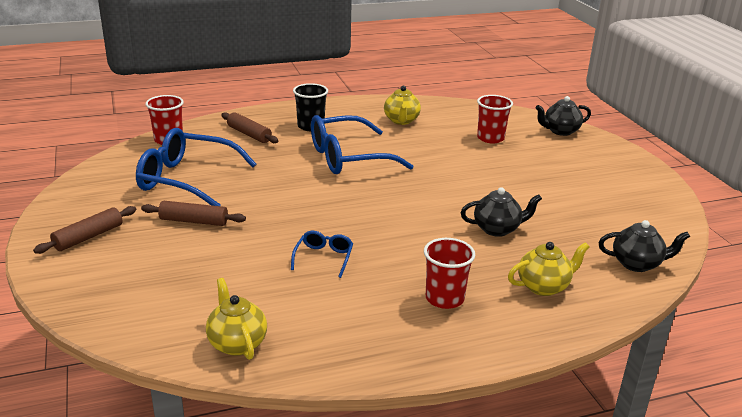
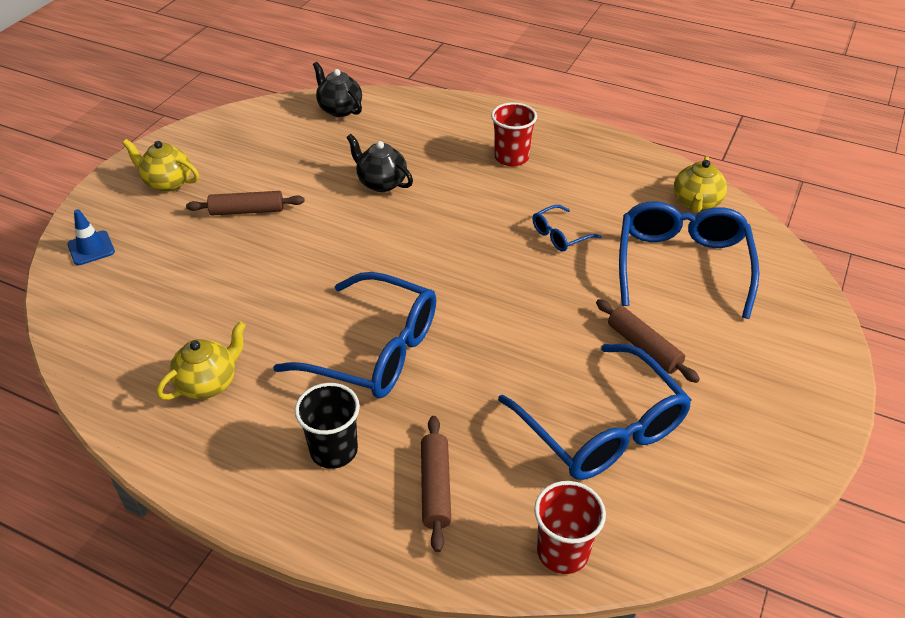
camera: 135 degrees left, 15 degrees up
brown rolling pin [33,206,136,254] -> brown rolling pin moved to [186,191,305,216]
red cup [477,95,513,143] -> none
yellow teapot [508,242,590,296] -> yellow teapot moved to [122,139,199,192]
black teapot [536,96,591,136] -> blue traffic cone [67,209,115,265]
none -> blue glasses [619,202,760,319]

